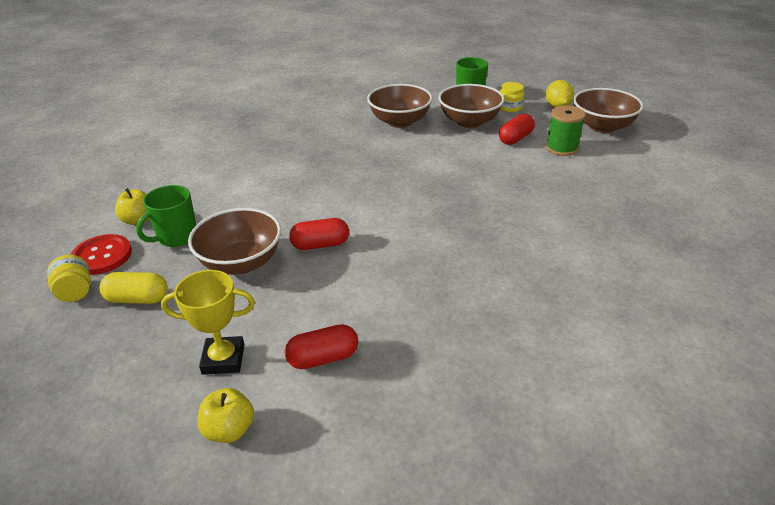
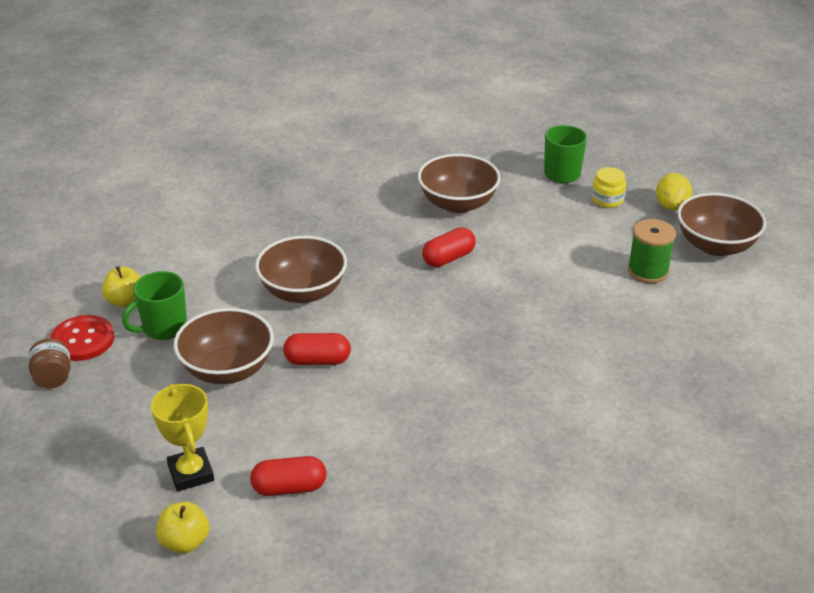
camera: 10 degrees right, 0 degrees up
yellow jar [47,255,91,302] -> brown jar [28,339,71,389]
yellow capsule [100,272,168,304] -> none
yellow trophy [161,270,255,375] -> yellow trophy turned 60 degrees clockwise [151,384,214,492]
brown bowl [438,84,504,128] -> brown bowl moved to [255,236,347,303]
red capsule [499,114,535,145] -> red capsule moved to [422,227,476,267]

